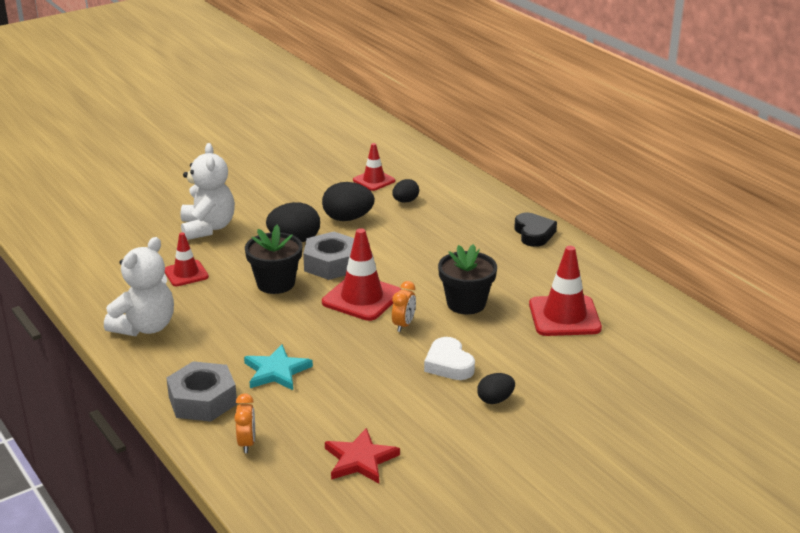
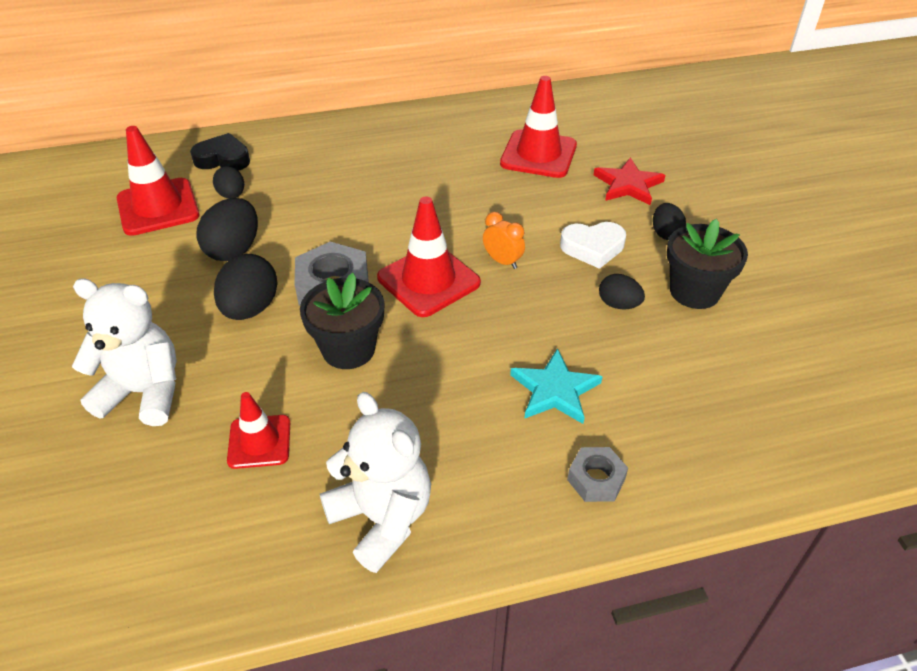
camera: 70 degrees left, 15 degrees up
grey nut [166,361,237,422] -> grey nut [567,447,628,502], size x0.58
orange clock [234,393,255,453] -> none
red star [325,428,400,483] -> red star moved to [594,157,665,205]
red traffic cone [353,143,395,191] -> red traffic cone [117,126,200,236], size x1.63
black flower pot [438,244,497,314] -> black flower pot moved to [667,219,748,309]
black heart [514,213,557,247] -> black heart moved to [190,133,250,171]
none -> black egg [599,274,645,310]

